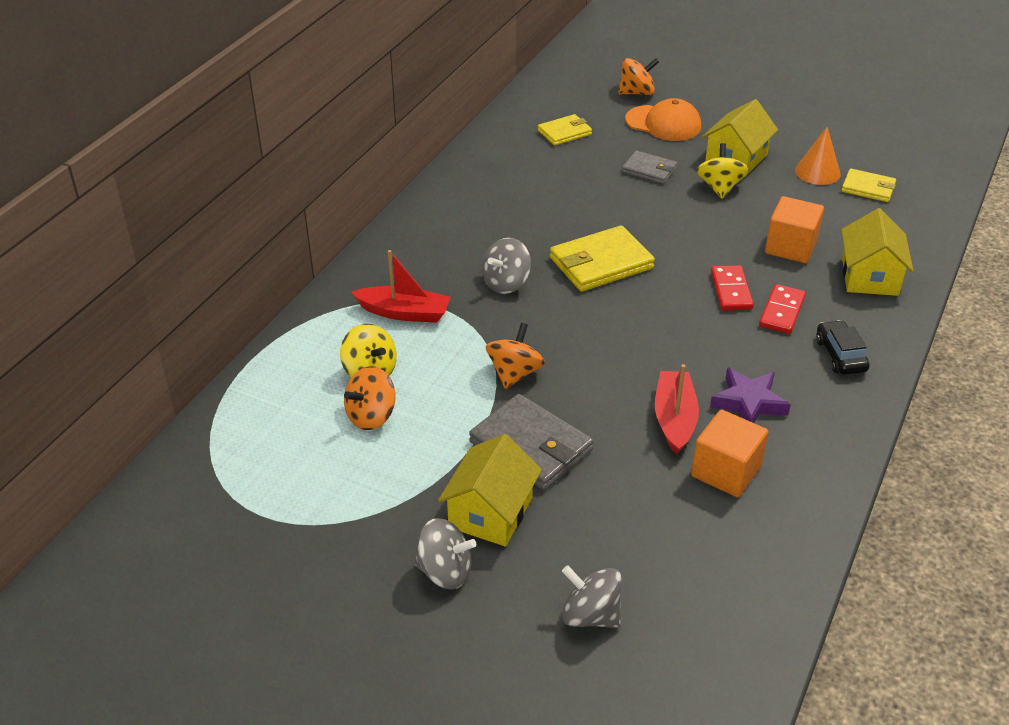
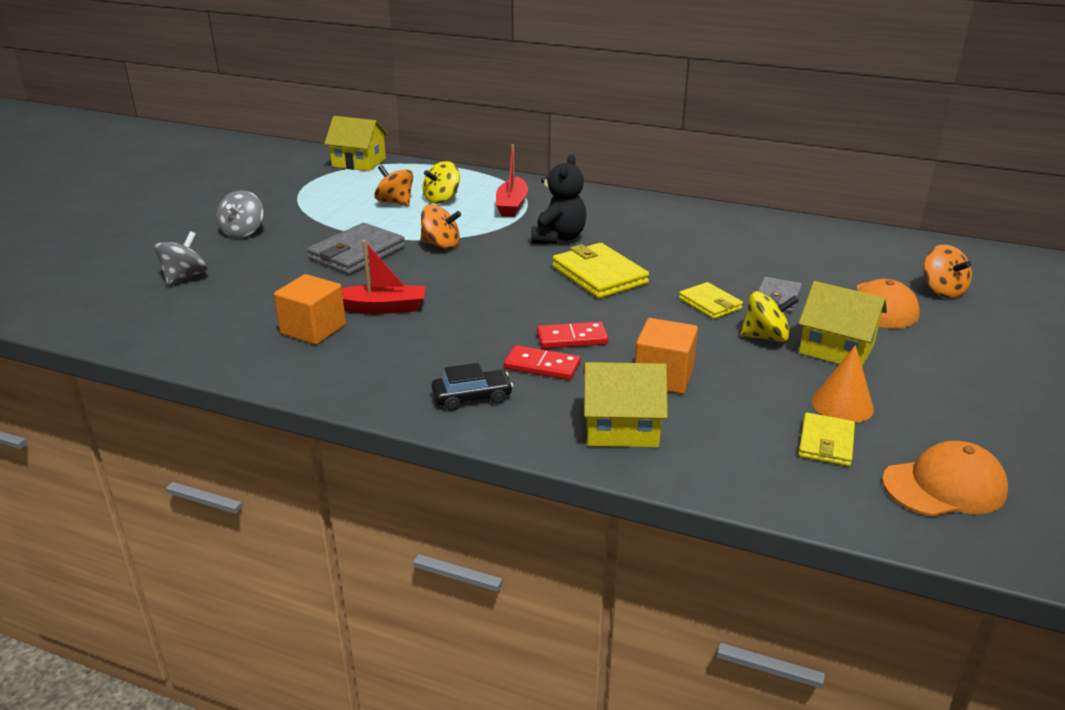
camera: 85 degrees right, 10 degrees down
yellow house [438,434,542,546] -> yellow house moved to [324,116,388,171]
grey spinning top [482,238,531,294] -> black teddy bear [531,154,587,244]
yellow wallet [538,114,592,146] -> yellow wallet moved to [679,282,743,319]
purple star [710,367,791,423] -> none
none -> orange cap [882,441,1008,516]

